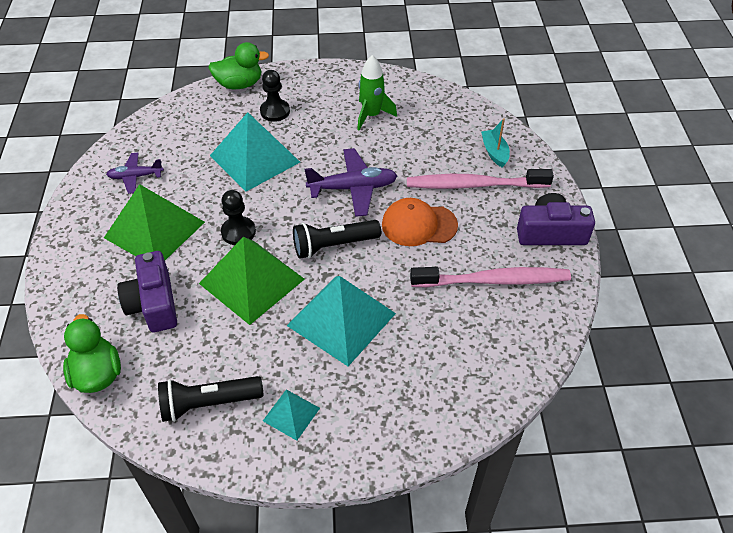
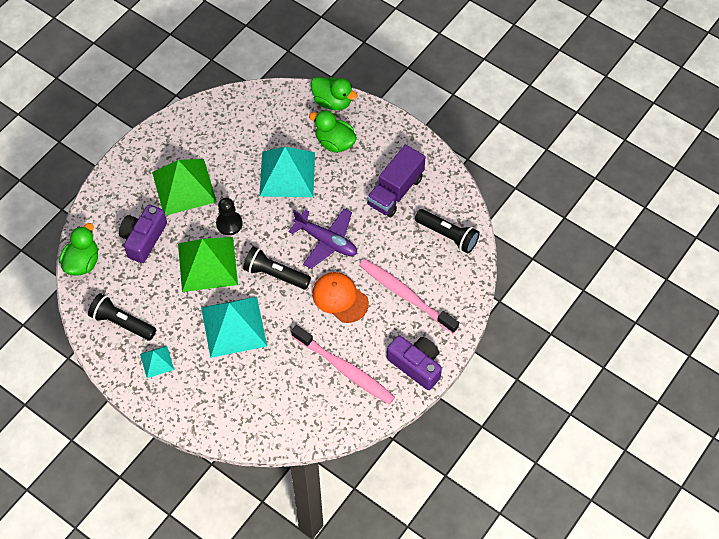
camera: 40 degrees right, 10 degrees up
purple plane [106,153,164,194] -> none
black pawn [260,70,290,122] -> green duck [309,110,357,153]
green rocket [357,55,397,130] -> purple truck [367,145,426,217]
turquoise boat [481,118,510,168] -> none
none -> black flashlight [415,209,480,253]

